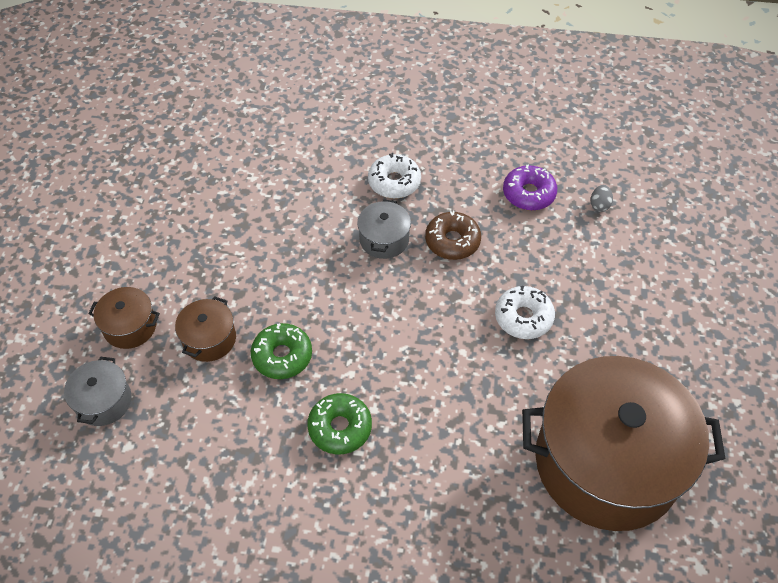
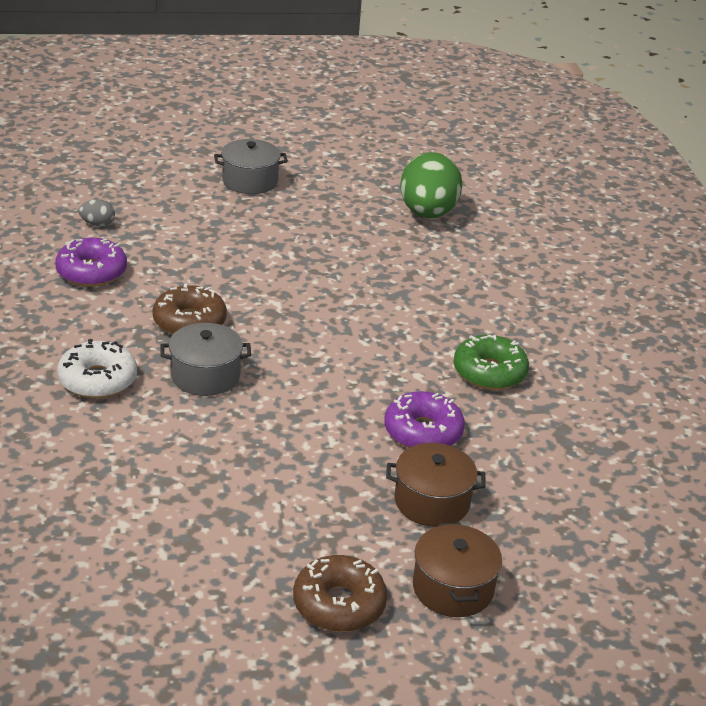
camera: 110 degrees left, 20 degrees down
grey pot [64,357,132,426] -> grey pot moved to [214,139,288,194]
green donut [251,323,312,379] -> purple donut [384,391,465,448]
white donut [495,286,555,339] -> none
brown pot [522,356,725,531] -> green egg [400,152,462,218]
none -> brown donut [293,555,387,632]

